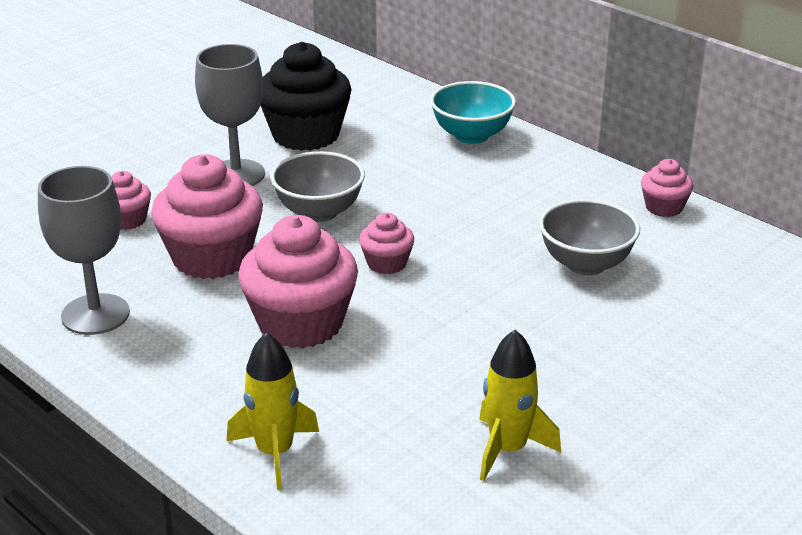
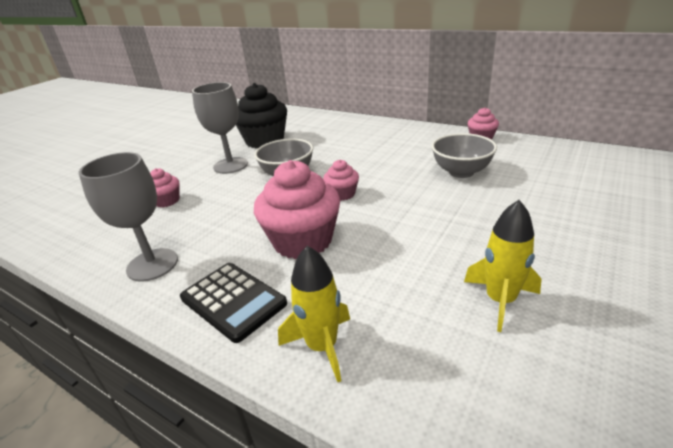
camera: 10 degrees left, 0 degrees up
pink cupcake [151,154,263,279] -> none
turquoise bowl [430,81,516,144] -> none
none -> black calculator [180,263,287,343]

